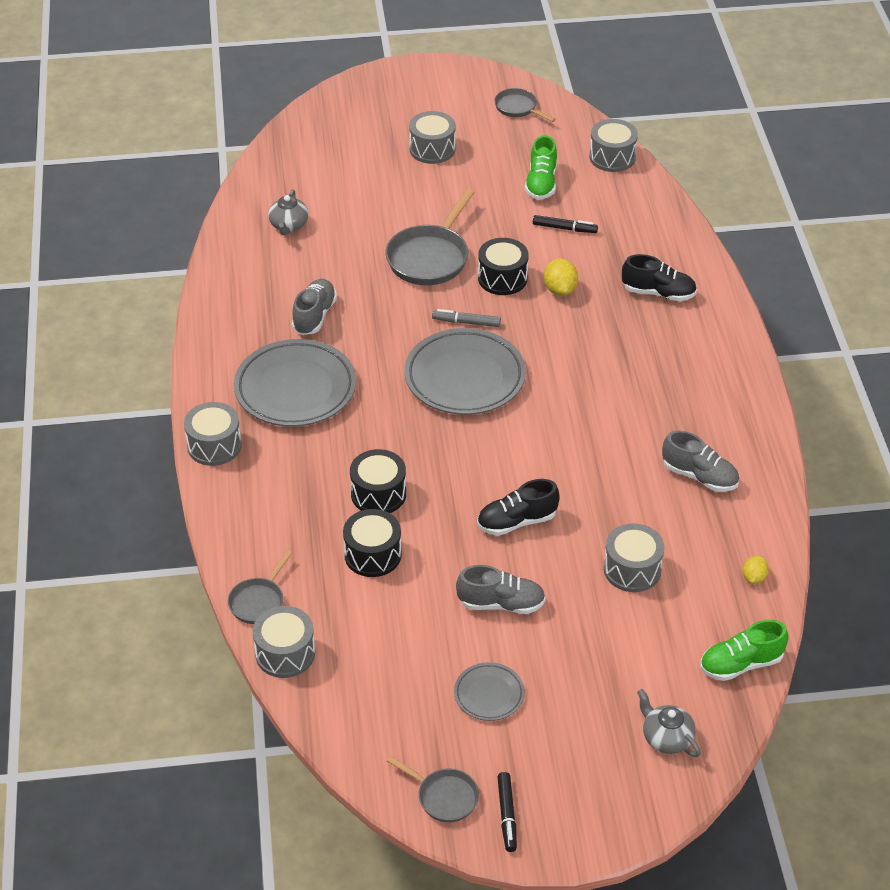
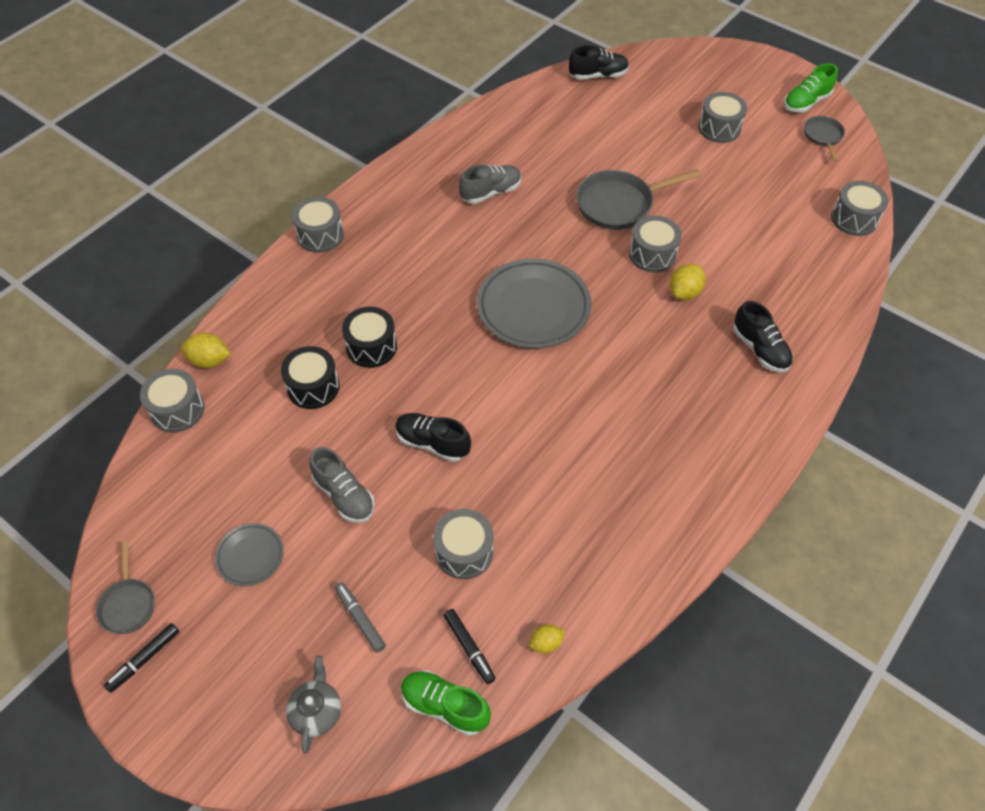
camera: 45 degrees right, 10 degrees up
grey pan [228,551,292,624] -> yellow lemon [181,333,231,368]
grey plate [234,339,356,427] -> none
grey teapot [268,189,309,235] -> none
grey marker [432,309,501,327] -> grey marker moved to [335,582,386,653]
black drum [478,238,529,295] -> grey drum [629,216,681,272]
green shoe [525,135,557,200] -> green shoe moved to [784,63,838,113]
black marker [533,215,598,233] -> black marker moved to [443,609,496,684]
grey shoe [662,431,739,492] -> none
none -> black shoe [569,45,629,80]

